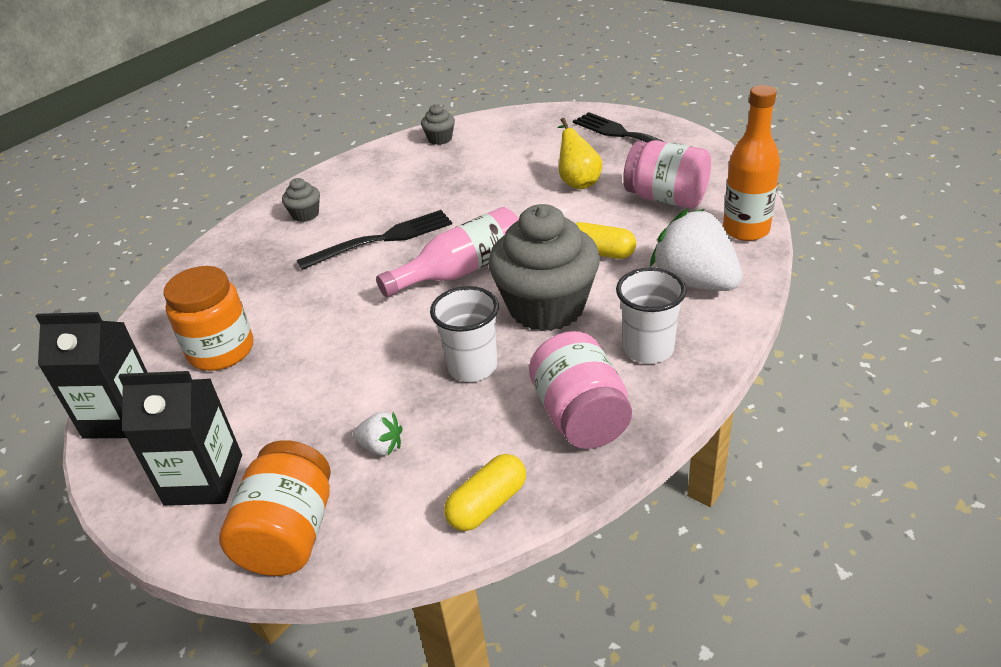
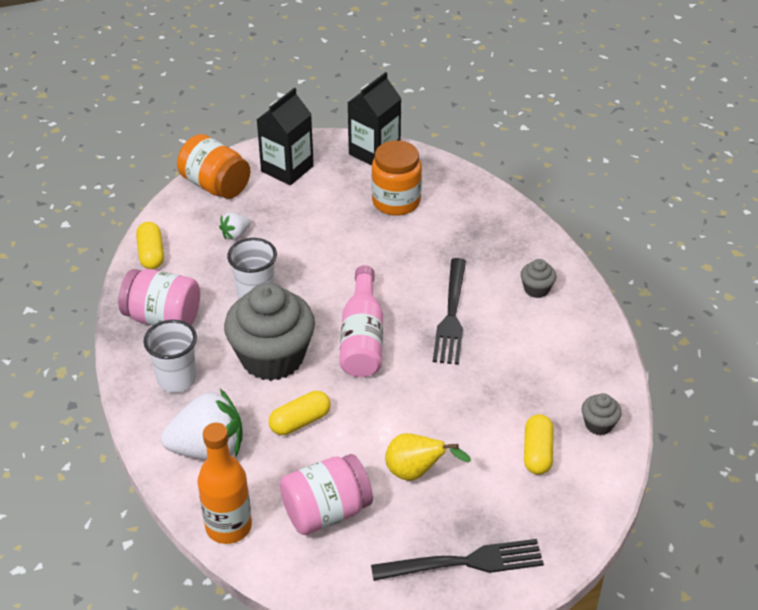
camera: 120 degrees right, 5 degrees up
none -> yellow capsule [524,414,554,475]

